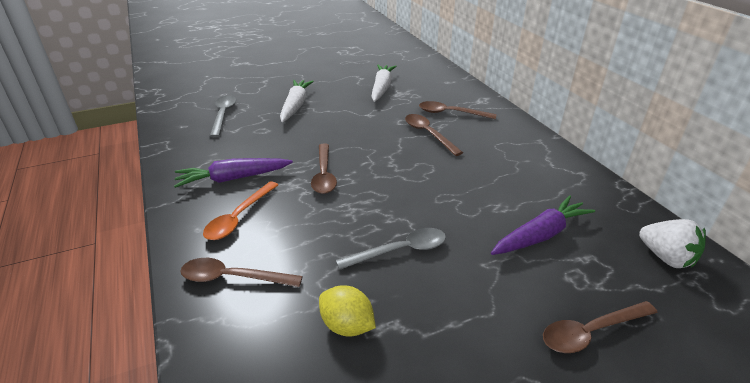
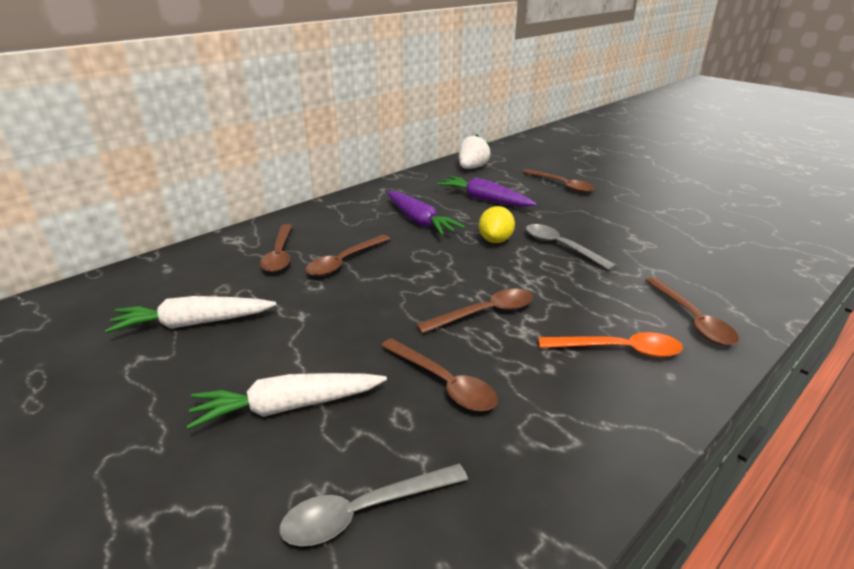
camera: 110 degrees left, 5 degrees down
purple carrot [174,158,293,188] -> purple carrot moved to [387,191,465,236]
yellow lemon [319,285,376,337] -> yellow lemon moved to [479,206,515,243]
none -> brown spoon [381,338,498,411]

